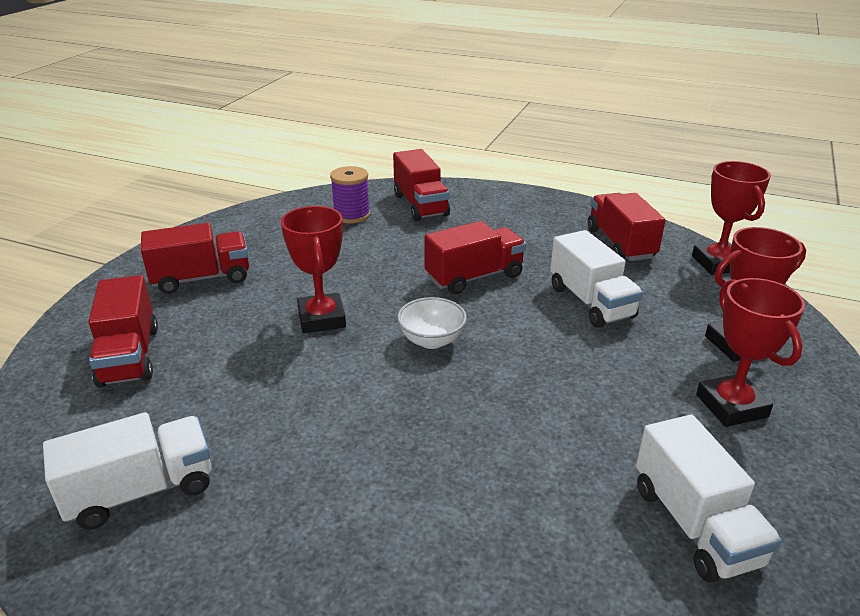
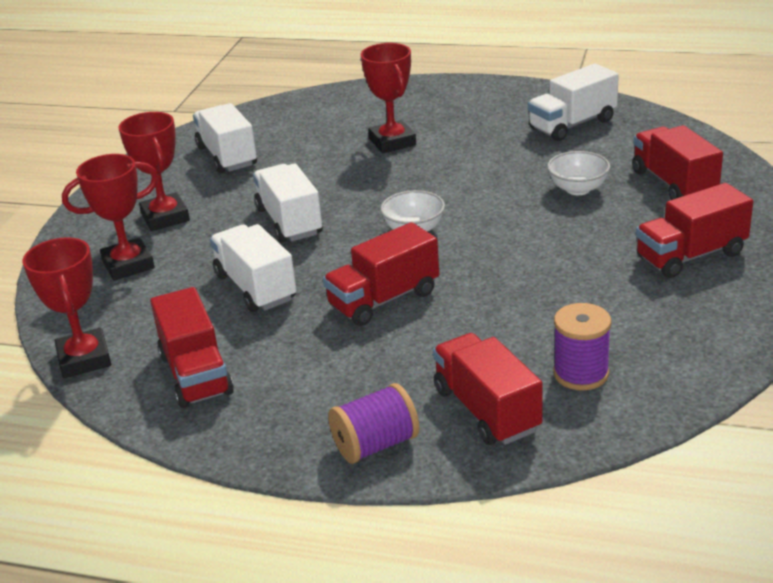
camera: 175 degrees right, 0 degrees up
red trophy [281,206,346,333] -> red trophy moved to [361,43,416,153]
none -> white truck [253,163,323,243]
none -> purple spool [328,383,419,464]
none -> white bowl [547,151,610,195]

